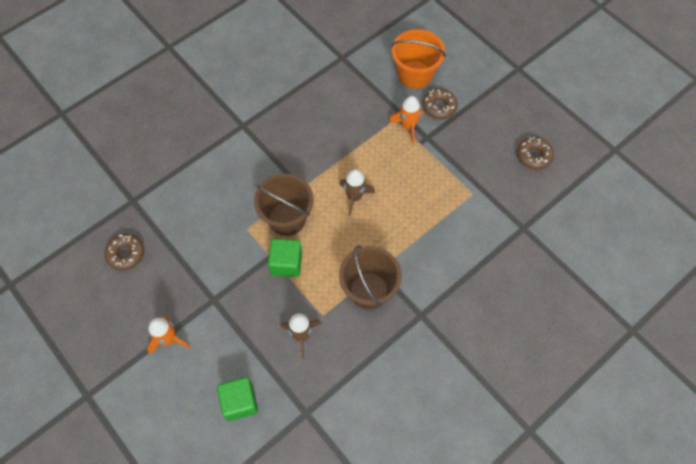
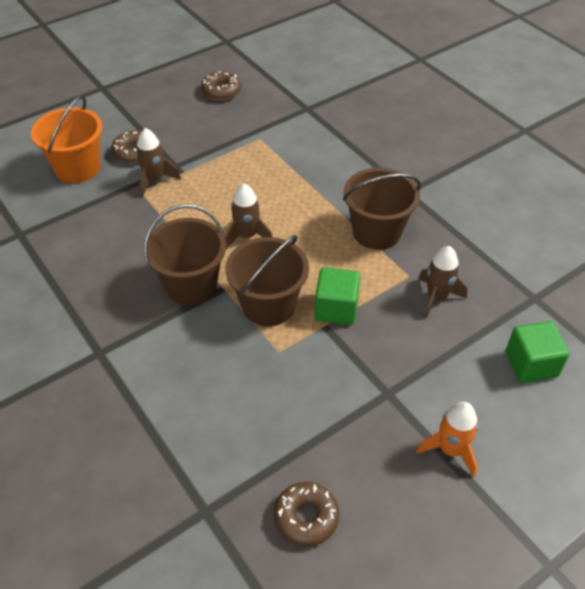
camera: 85 degrees left, 15 degrees down
orange rocket [389,96,423,144] -> brown rocket [136,128,181,197]
none -> brown bucket [144,204,226,305]

